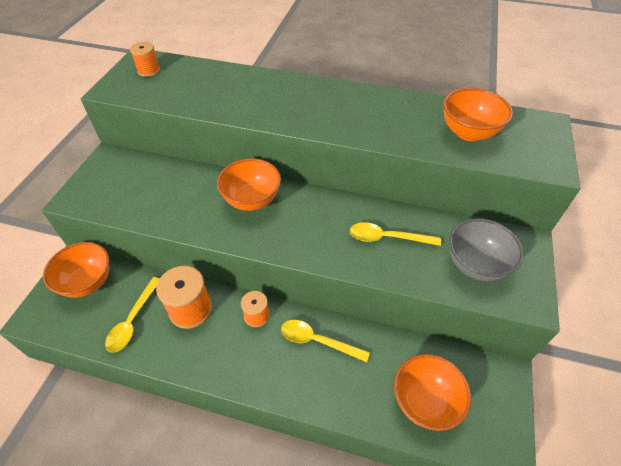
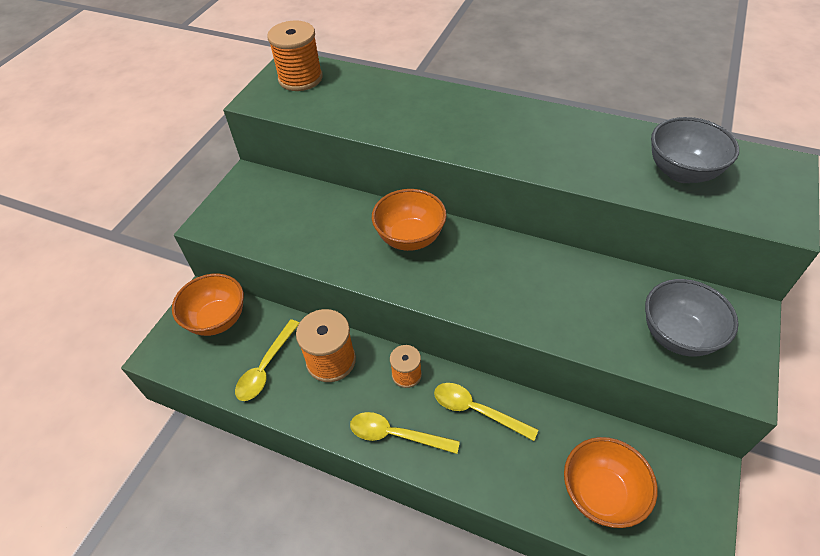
camera: 10 degrees right, 0 degrees up
orange spool [130,42,160,77] -> orange spool [267,20,323,91], size x1.70
yellow spoon [350,222,441,246] -> yellow spoon moved to [350,412,460,454]
orange bowl [443,88,513,141] -> grey bowl [651,117,739,183]

